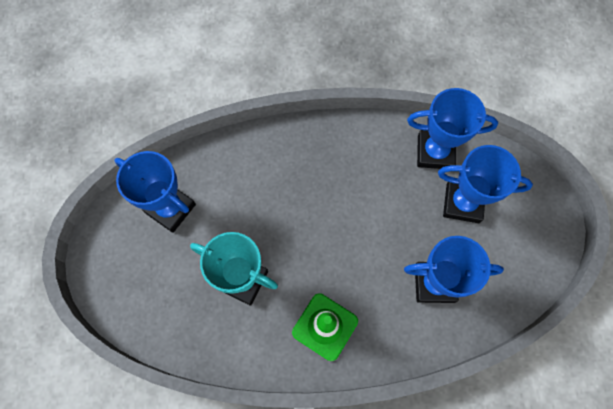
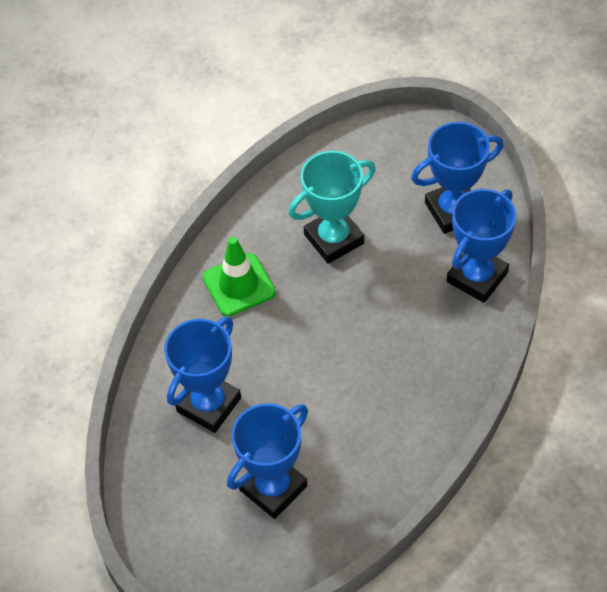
camera: 125 degrees right, 15 degrees down
blue trophy [407,88,498,169] -> blue trophy moved to [447,189,516,303]

